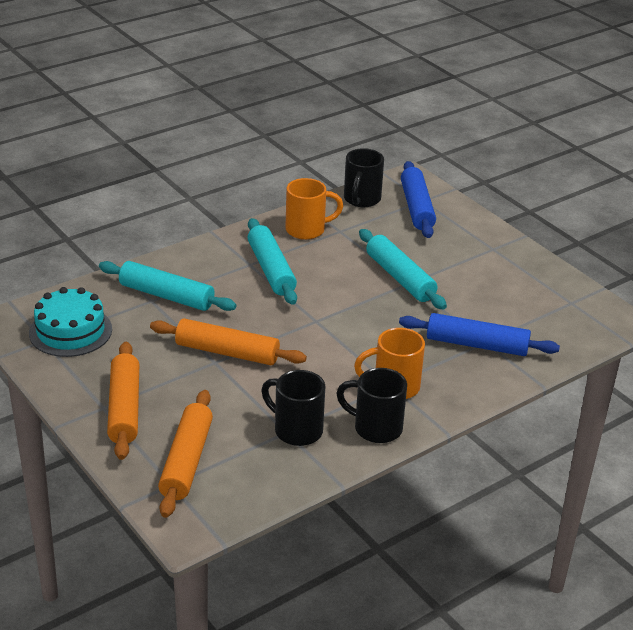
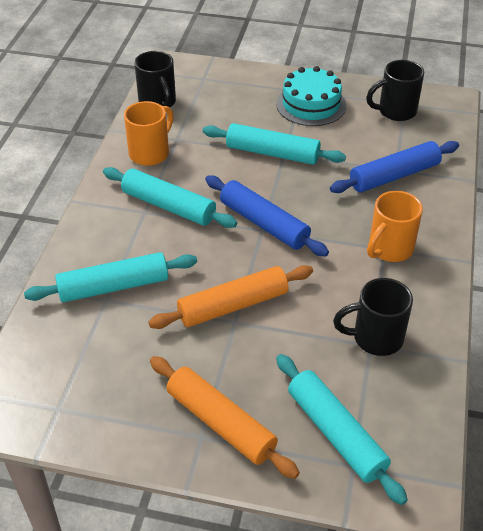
camera: 40 degrees left, 10 degrees up
turquoise cake [29,287,112,357] -> turquoise cake moved to [276,66,346,126]
orange rolling pin [158,390,213,518] -> turquoise rolling pin [276,354,408,505]
black mug [336,368,407,443] -> black mug moved to [366,60,424,121]
blue rolling pin [401,161,436,238] -> blue rolling pin moved to [205,175,329,257]

